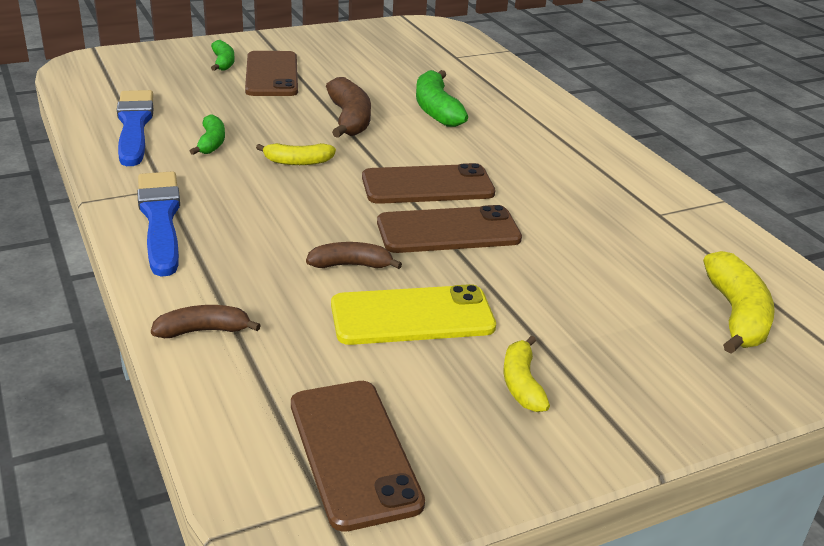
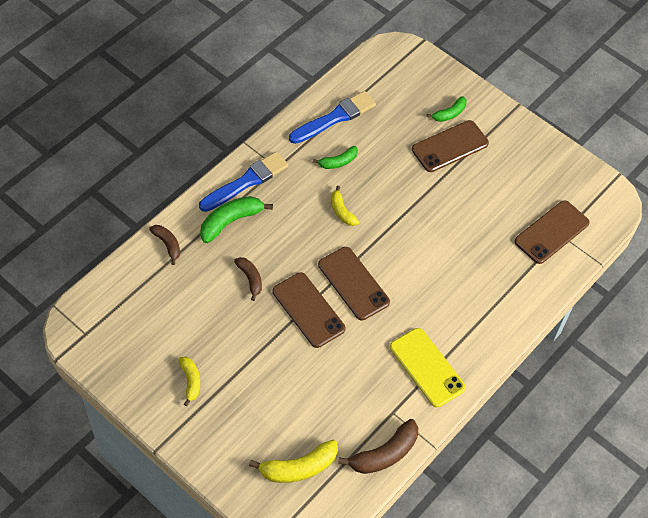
camera: 65 degrees right, 25 degrees up
brown phone [291,381,425,532] -> brown phone moved to [515,200,590,264]
brown banana [326,77,371,138] -> brown banana moved to [338,419,418,474]
yellow phone [331,284,496,345] -> yellow phone moved to [390,328,466,407]
green banana [416,70,468,127] -> green banana moved to [200,196,273,243]
yellow banana [504,336,550,412] -> yellow banana turned 105 degrees clockwise [179,357,200,406]

